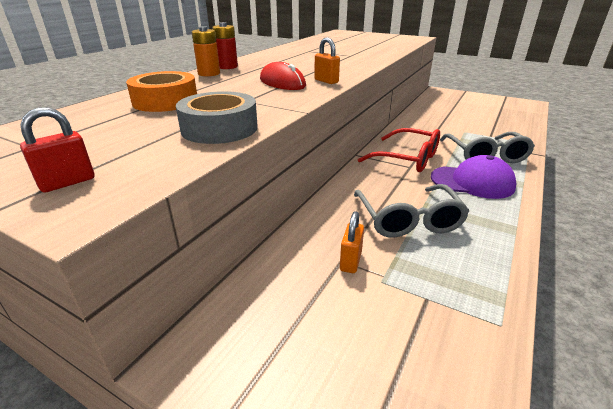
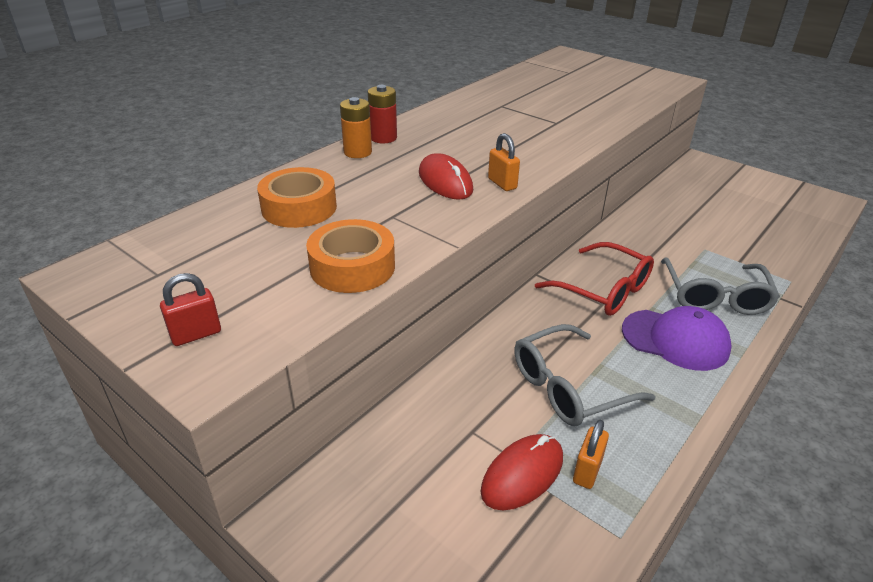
camera: 10 degrees right, 5 degrees up
grey tape [176,91,258,144] -> orange tape [306,219,395,293]
orange padlock [340,211,364,273] -> orange padlock moved to [573,420,609,489]
grey glasses [354,184,469,238] -> grey glasses turned 60 degrees clockwise [514,324,656,426]
none -> red mouse [480,434,563,510]

